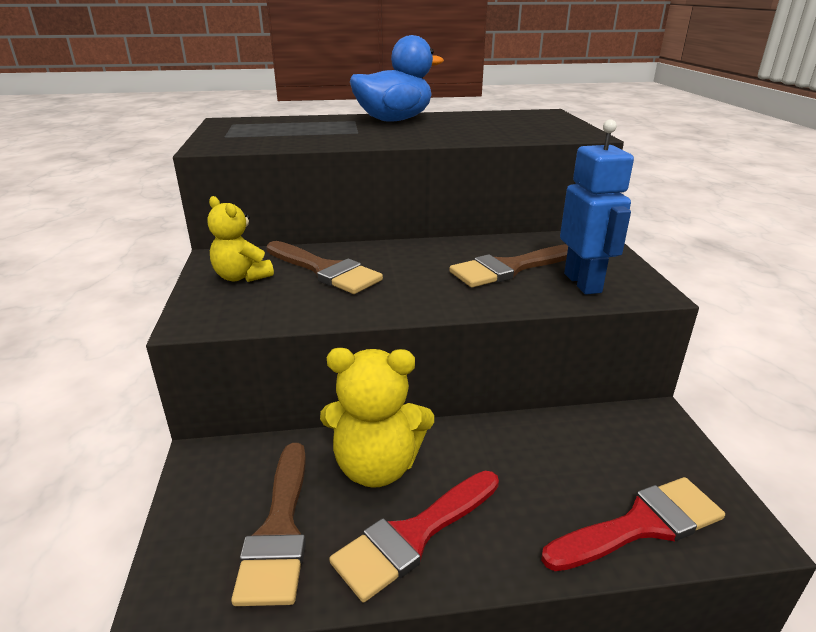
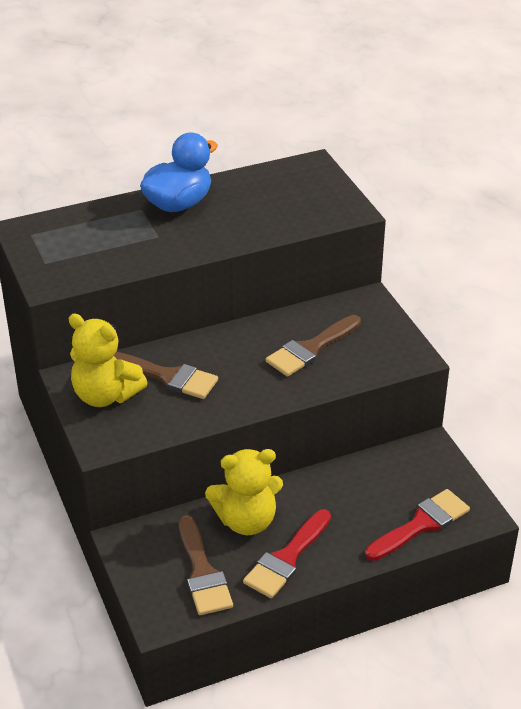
camera: 15 degrees left, 10 degrees up
yellow teddy bear [208,196,274,282] -> yellow teddy bear [69,314,148,407], size x1.57
blue robot [560,119,634,295] -> none

